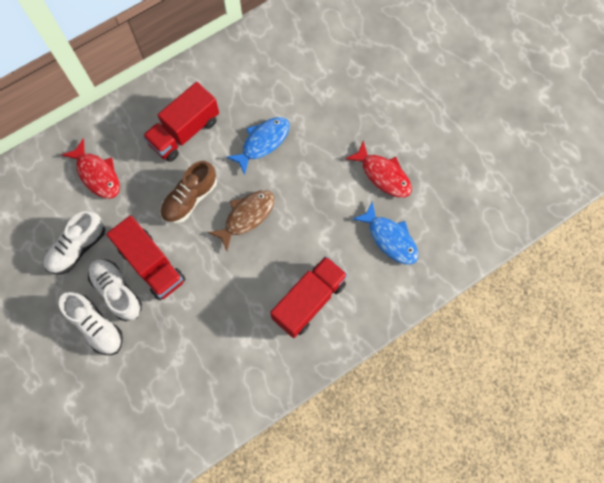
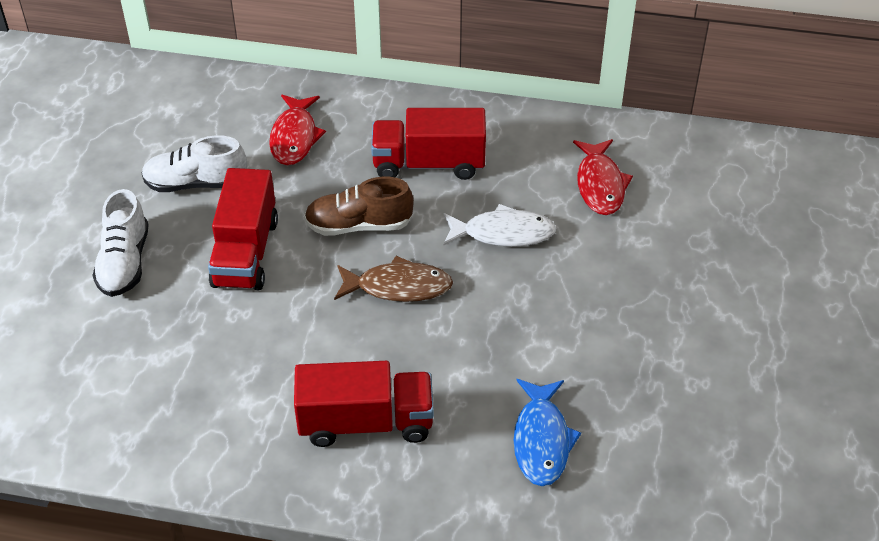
camera: 45 degrees right, 25 degrees down
white shoe [88,259,142,321] -> none
blue fish [226,117,290,175] -> white fish [443,204,556,247]
red fish [345,141,412,198] -> red fish moved to [573,139,633,215]

